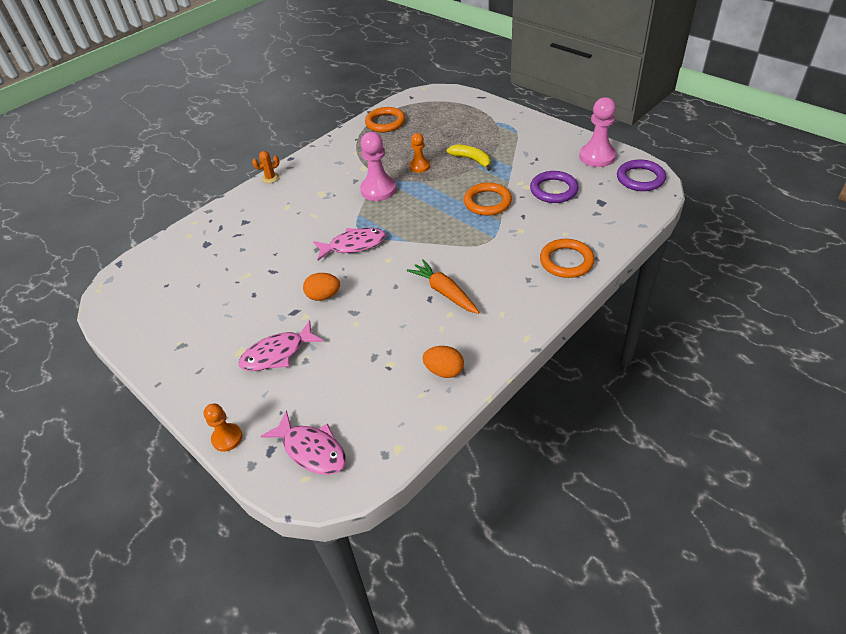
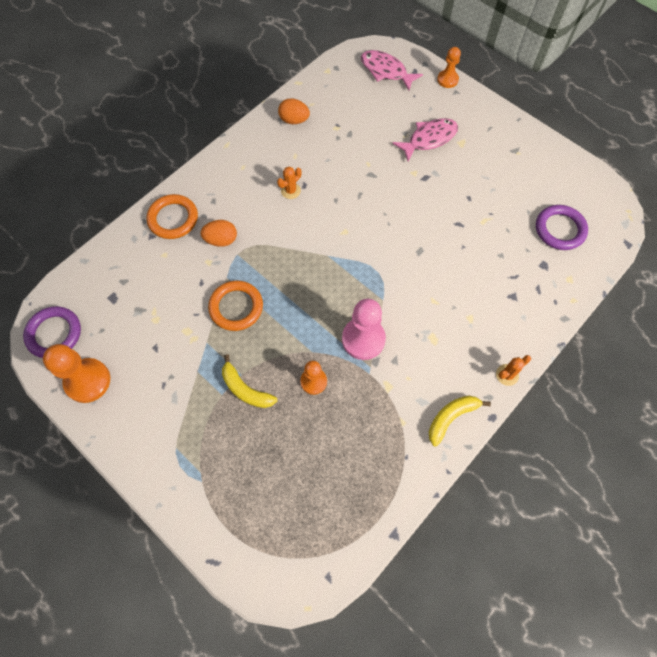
camera: 175 degrees right, 20 degrees up
orange egg [303,273,340,301] -> orange egg moved to [200,220,237,247]
pink fish [313,228,386,260] -> none
orange ring [365,107,405,132] -> none
orange carrot [407,259,480,314] -> orange cactus [277,167,302,199]
purple ring [530,171,579,203] -> purple ring moved to [536,205,588,250]
pink pawn [579,97,616,167] -> orange pawn [43,344,110,403]
none -> yellow banana [429,396,491,446]

